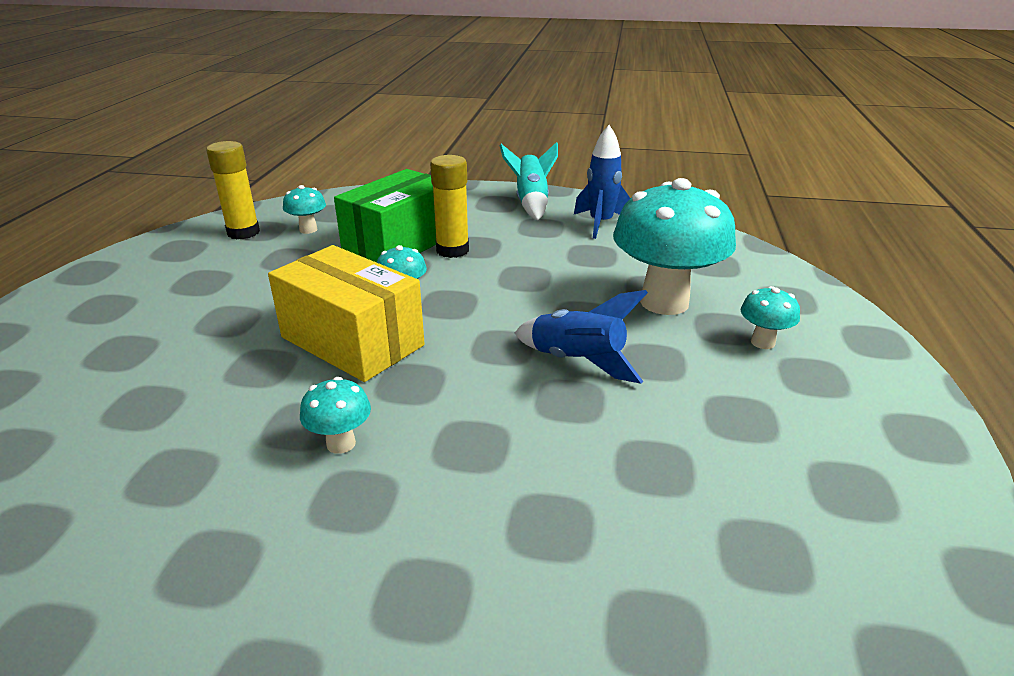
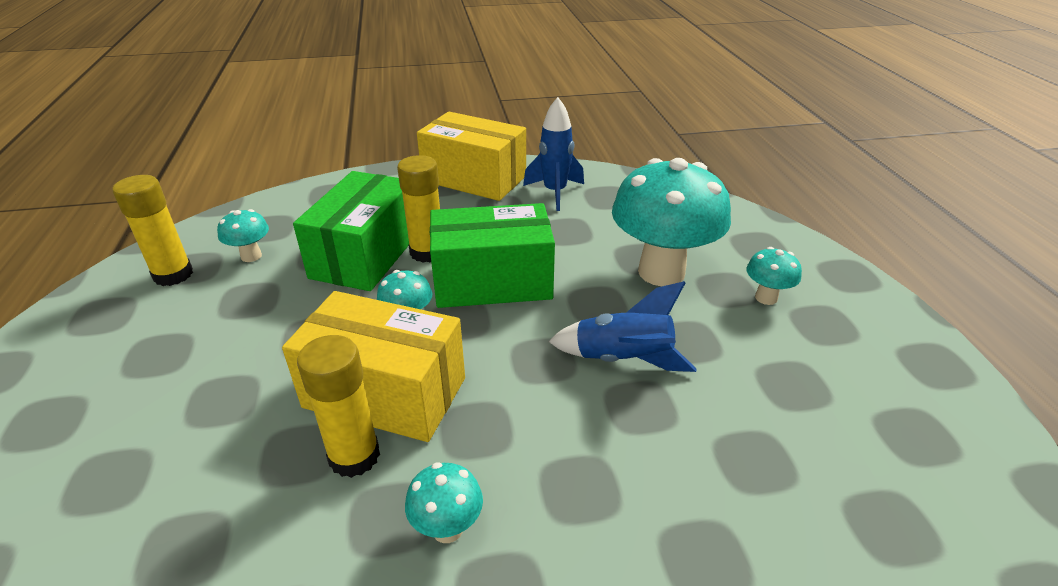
camera: 20 degrees left, 5 degrees up
turquoise rocket [500,142,558,220] -> yellow box [417,112,526,201]
none -> yellow glue stick [297,335,380,478]
none -> green box [430,203,555,308]

